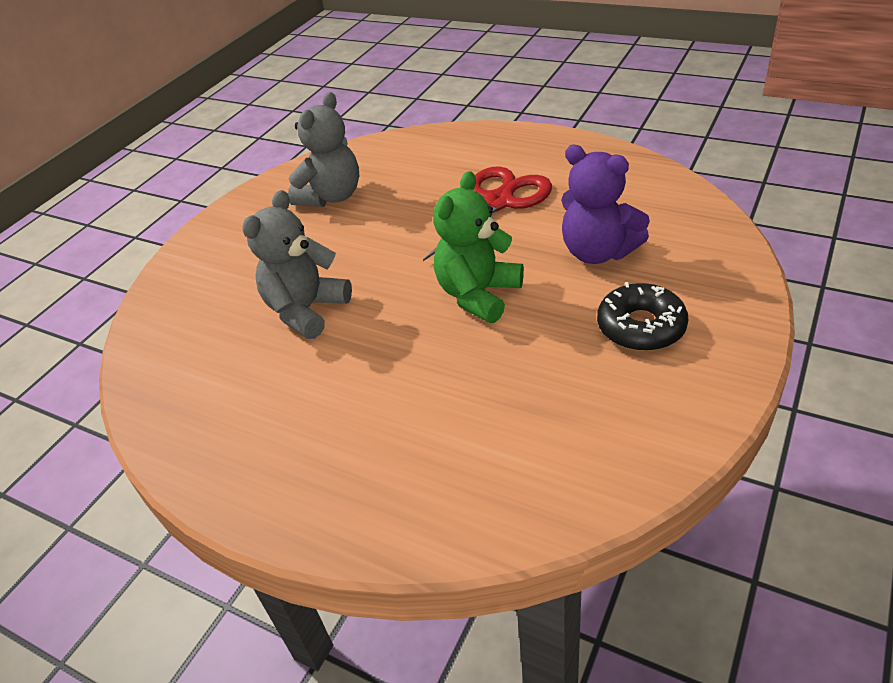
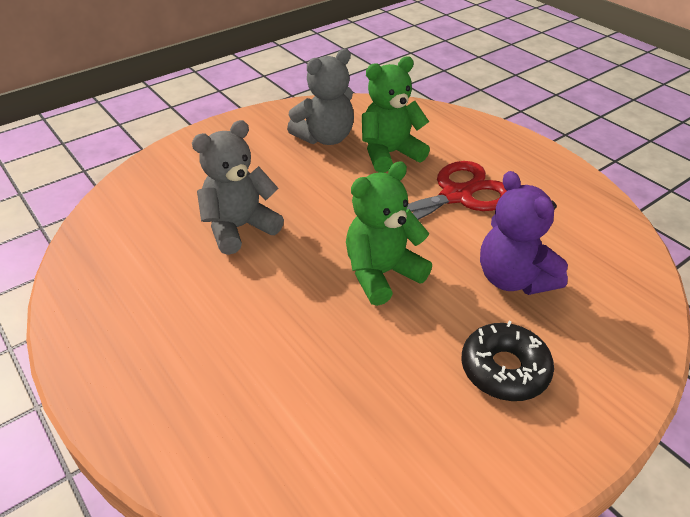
camera: 20 degrees right, 0 degrees up
none -> green teddy bear [362,56,430,173]

